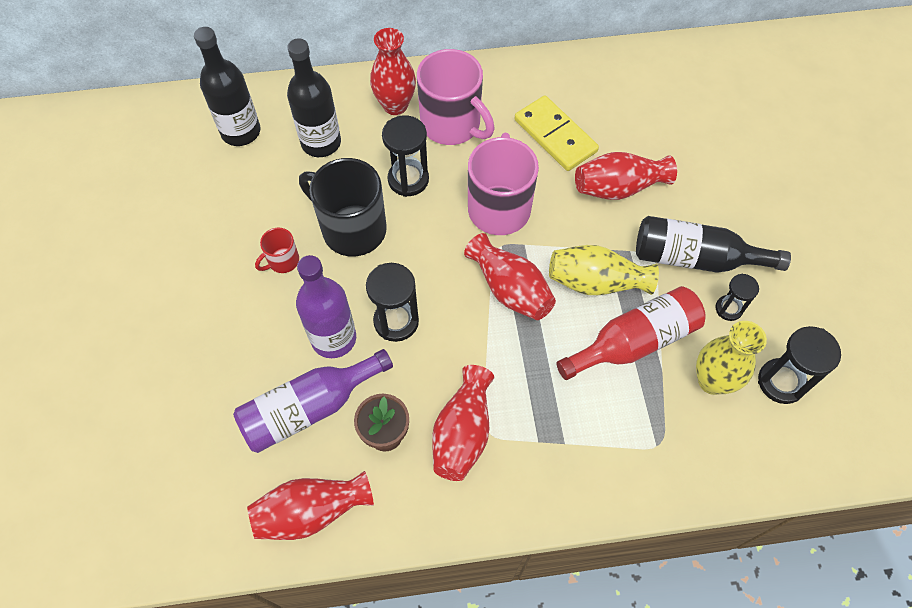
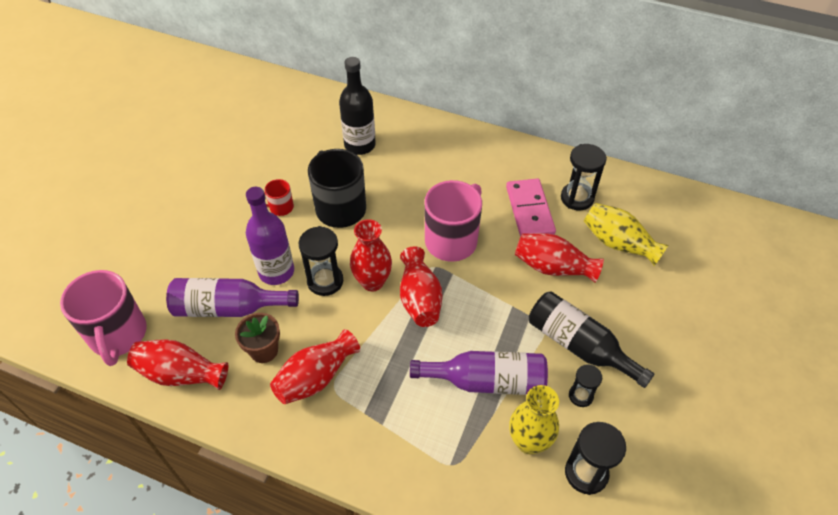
camera: 30 degrees right, 10 degrees down
black bottle [194,27,260,146] -> none
red vase [370,28,416,115] -> red vase moved to [350,219,392,291]
black hourglass [382,115,429,197] -> black hourglass moved to [561,144,607,210]
pink mug [417,49,494,145] -> pink mug moved to [60,270,147,366]
yellow domino [515,95,599,171] -> pink domino [506,179,556,237]
yellow vase [549,245,659,295] -> yellow vase moved to [584,203,668,266]
red bottle [556,286,706,380] -> purple bottle [410,351,548,395]

